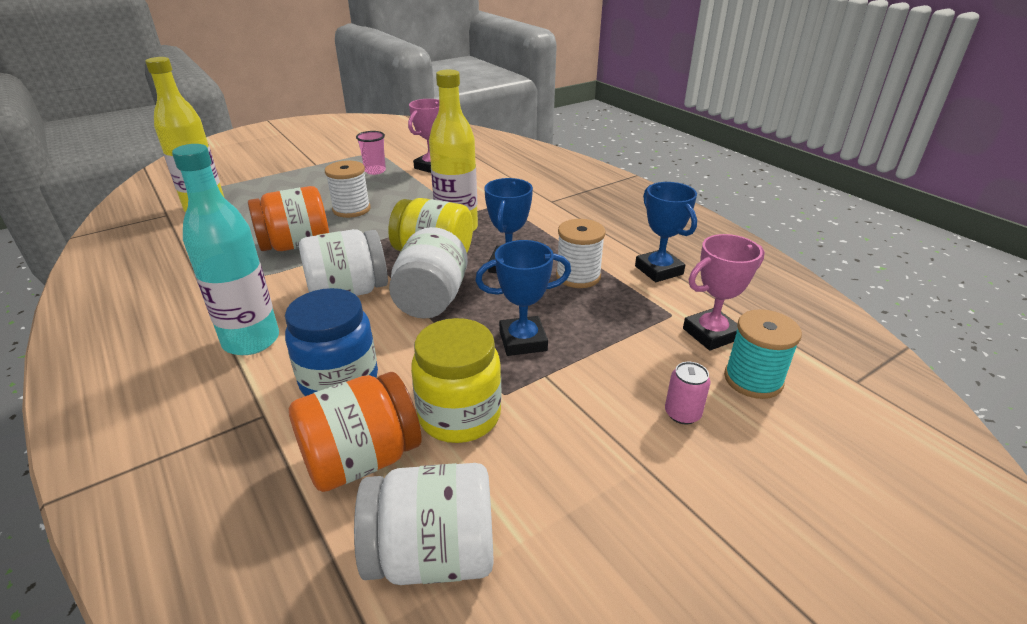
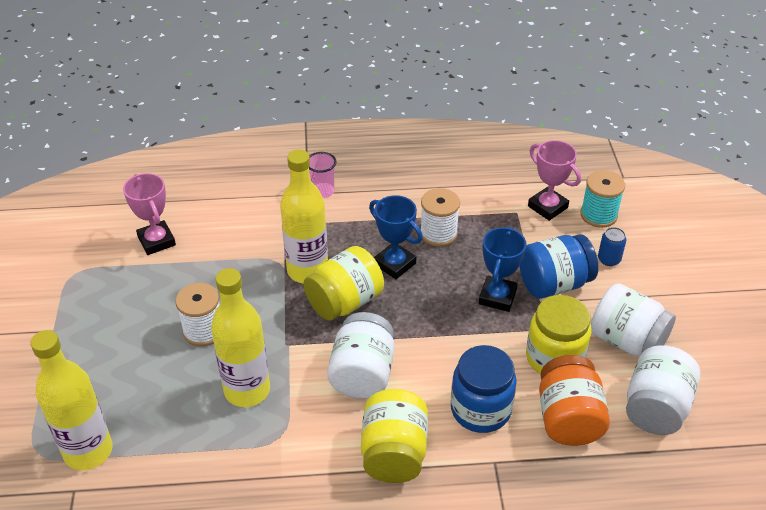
camera: 60 degrees left, 10 degrees up
turquoise bottle [172,144,279,355] -> yellow jar [361,389,428,483]
orange jar [248,186,329,251] -> yellow bottle [211,268,270,407]
pink cup [356,131,386,175] -> pink cup moved to [309,152,336,198]
white jar [389,227,468,319] -> white jar moved to [591,283,676,356]
blue trophy [635,182,697,282] -> none
pink can [665,362,710,424] -> blue can [598,227,626,266]
pink trophy [683,234,765,351] -> pink trophy turned 45 degrees counterclockwise [528,140,581,221]
none -> blue jar [520,234,598,299]

